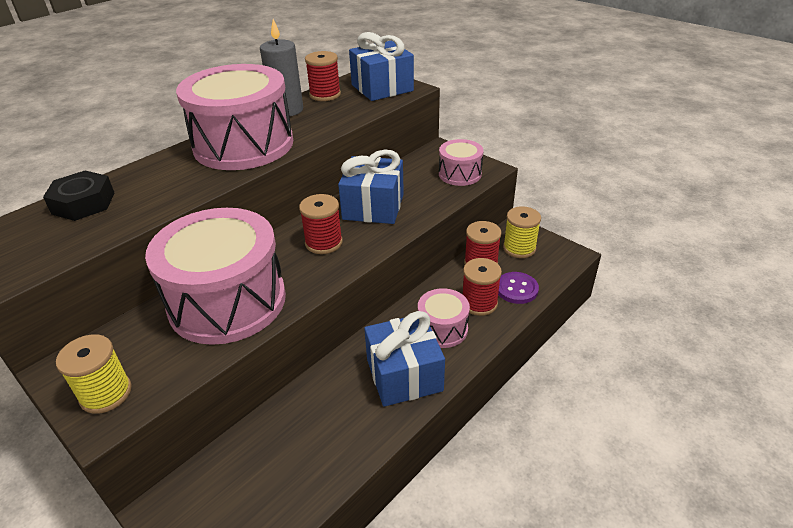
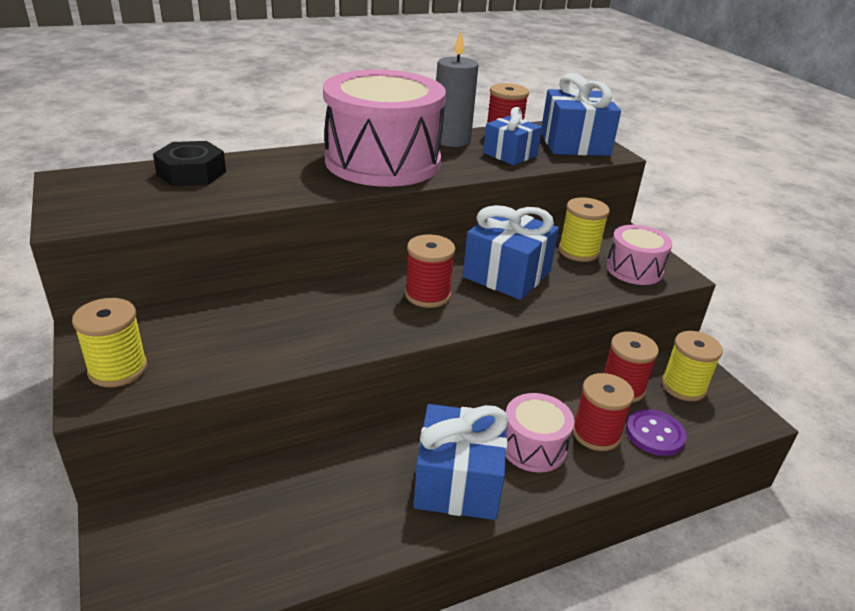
camera: 20 degrees right, 5 degrees down
pink drum [145,208,286,345] -> none
none -> blue gift [483,107,542,165]
none -> yellow spool [559,197,610,262]

